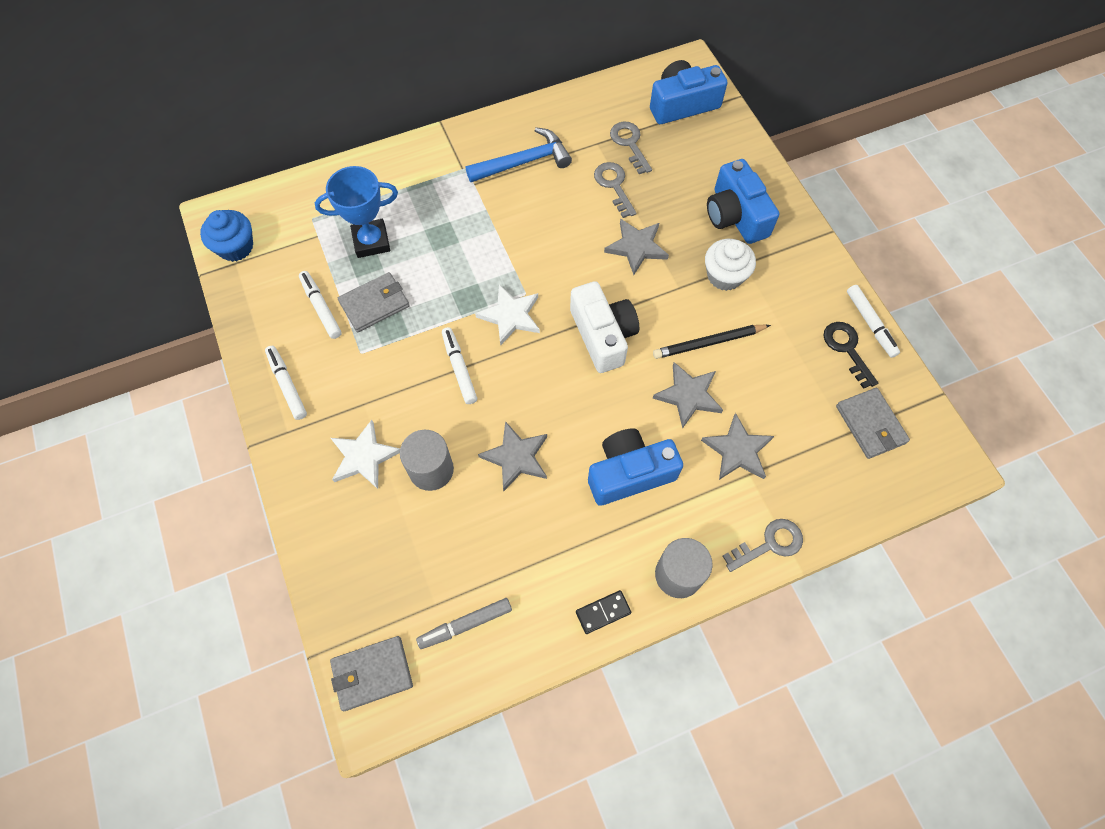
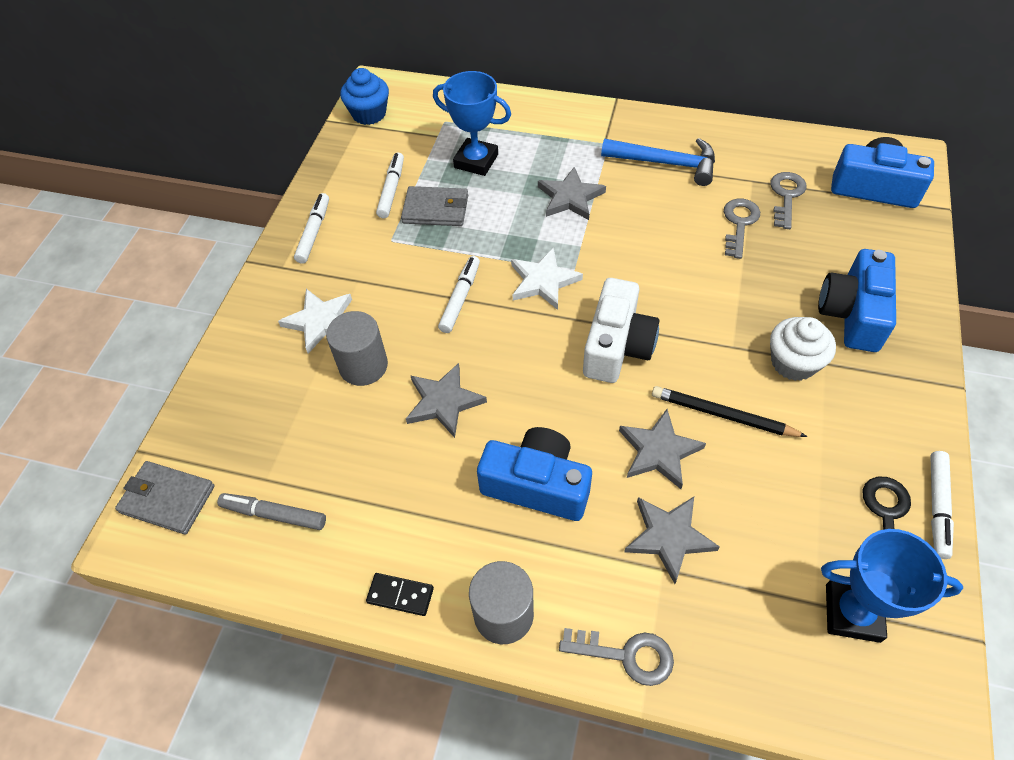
camera: 40 degrees right, 10 degrees down
grey star [604,218,669,275] -> grey star moved to [538,167,606,220]
grey wallet [836,388,910,459] -> blue trophy [821,529,963,643]

